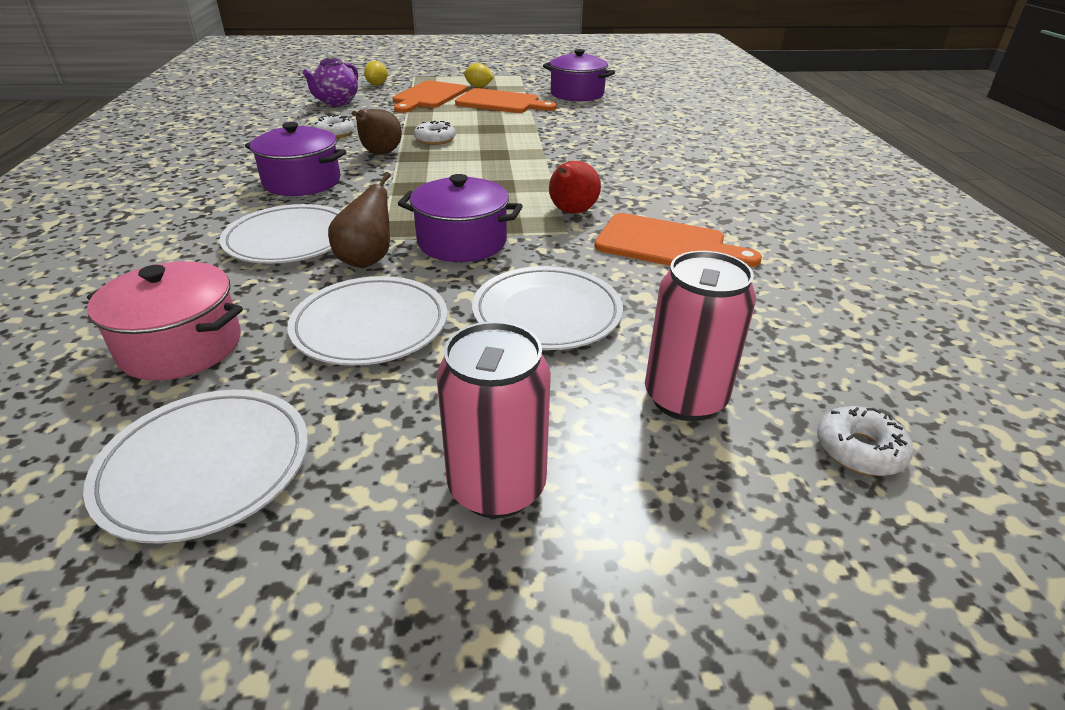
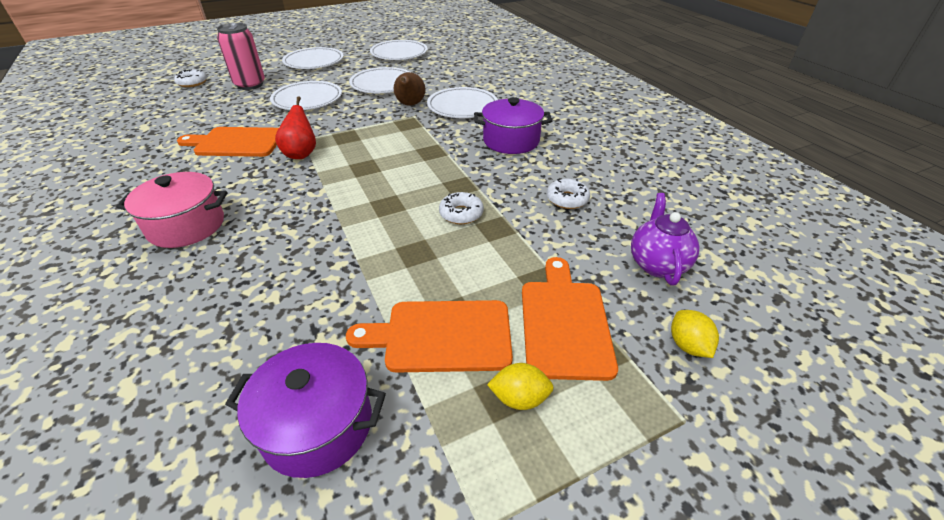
camera: 160 degrees right, 5 degrees up
pink pot [87,261,243,380] -> pink pot moved to [116,172,227,248]
brown pear [352,109,402,155] -> none
purple pot [398,174,523,262] -> none
pink can [437,321,551,518] -> white plate [282,47,344,69]

